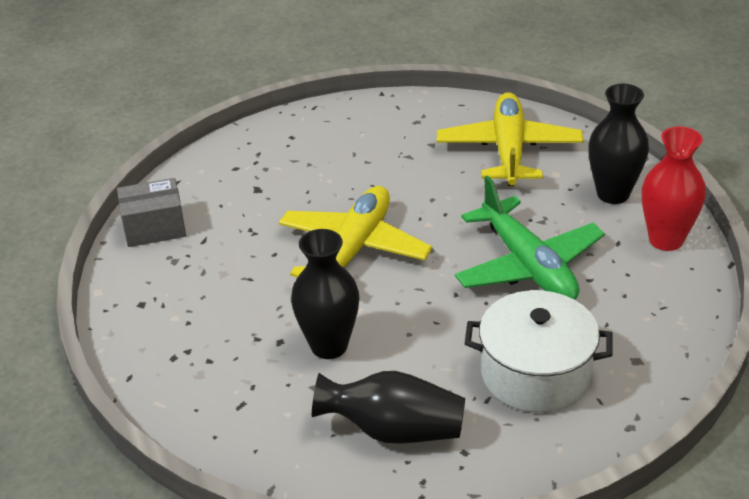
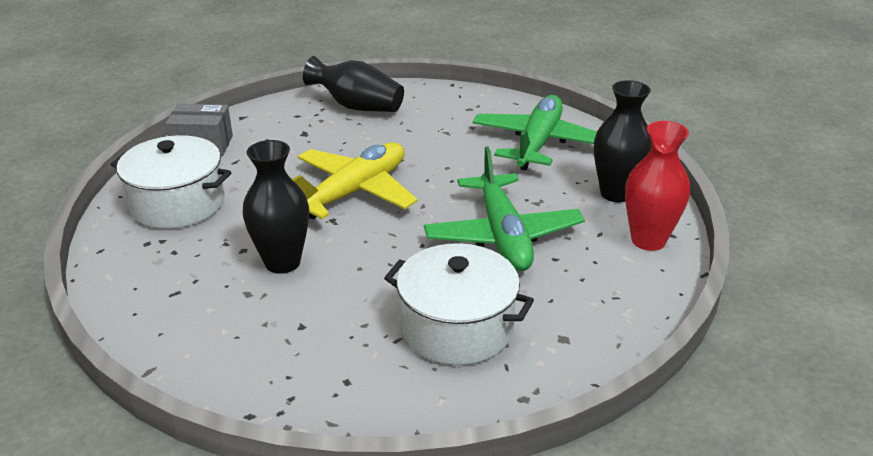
camera: 15 degrees right, 5 degrees down
black vase [312,371,465,444] -> black vase moved to [303,56,404,112]
yellow plane [437,92,584,186] -> green plane [472,95,597,170]
none -> white pot [111,135,232,229]

